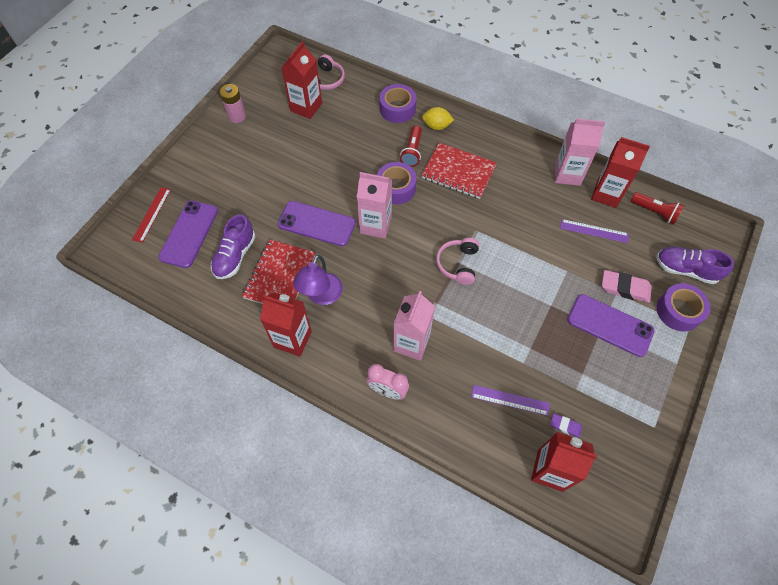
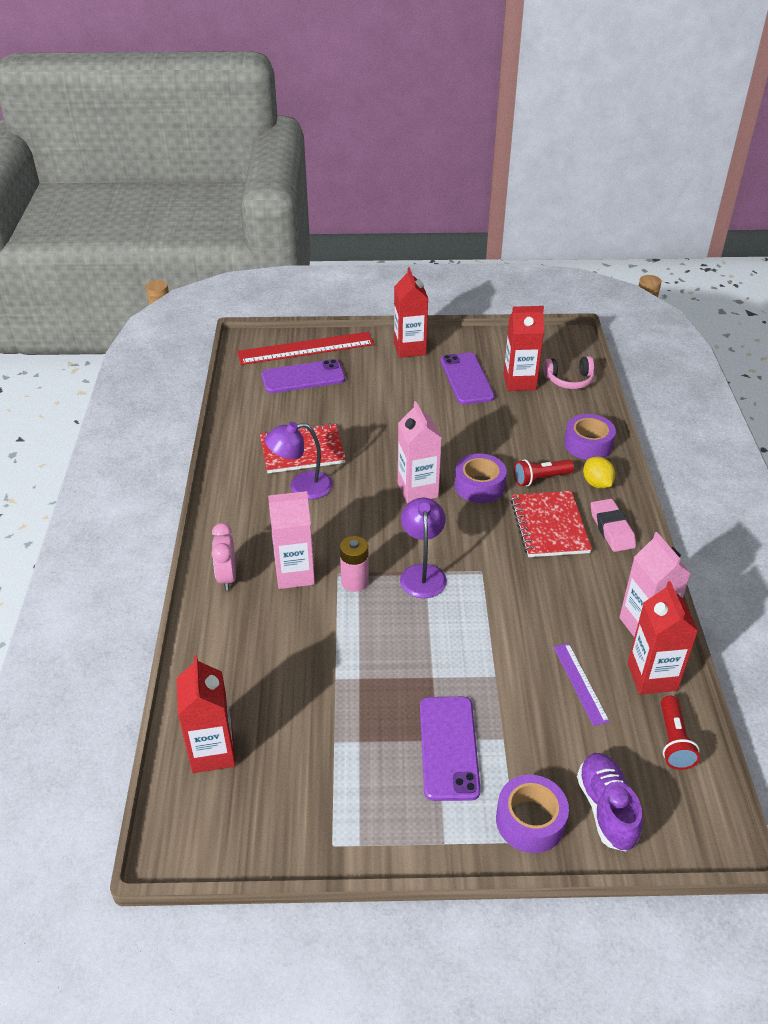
camera: 60 degrees right, 20 degrees down
red ruler [132,187,171,243] -> red ruler [237,332,374,365], size x1.93
purple shoe [211,214,255,279] -> none
pink battery [220,84,246,123] -> pink battery moved to [340,536,369,592]
red carton [260,292,312,357] -> red carton moved to [394,267,428,358]
purple phone [278,201,356,246] -> purple phone moved to [440,353,495,405]
pink headphones [436,238,479,285] -> purple lamp [400,498,447,598]
purple ruler [471,385,550,416] -> none
purple eraser [550,413,582,438] -> none
pink eraser [602,270,652,303] -> pink eraser moved to [591,499,636,552]

